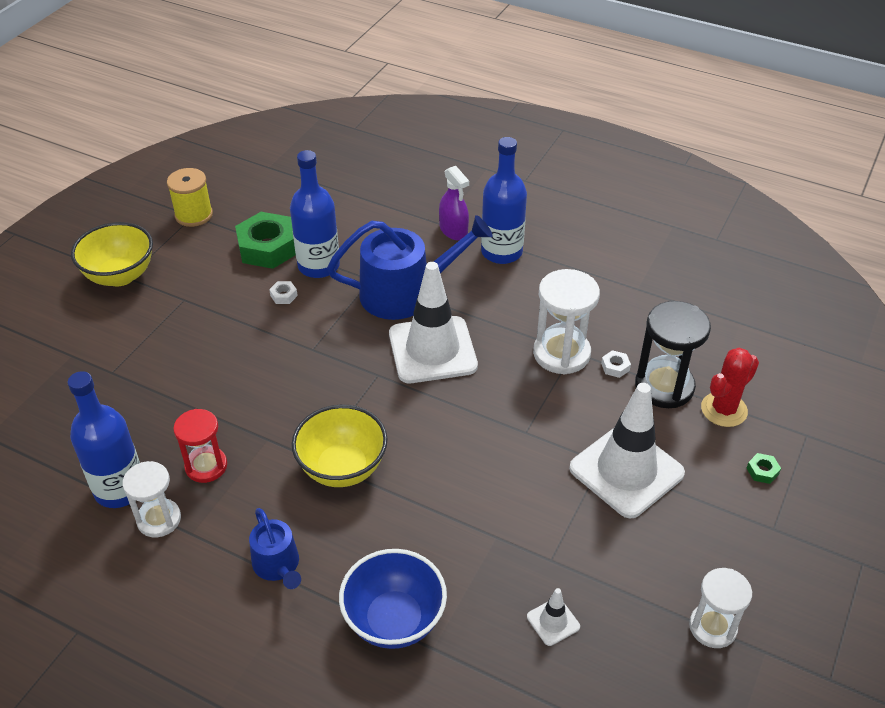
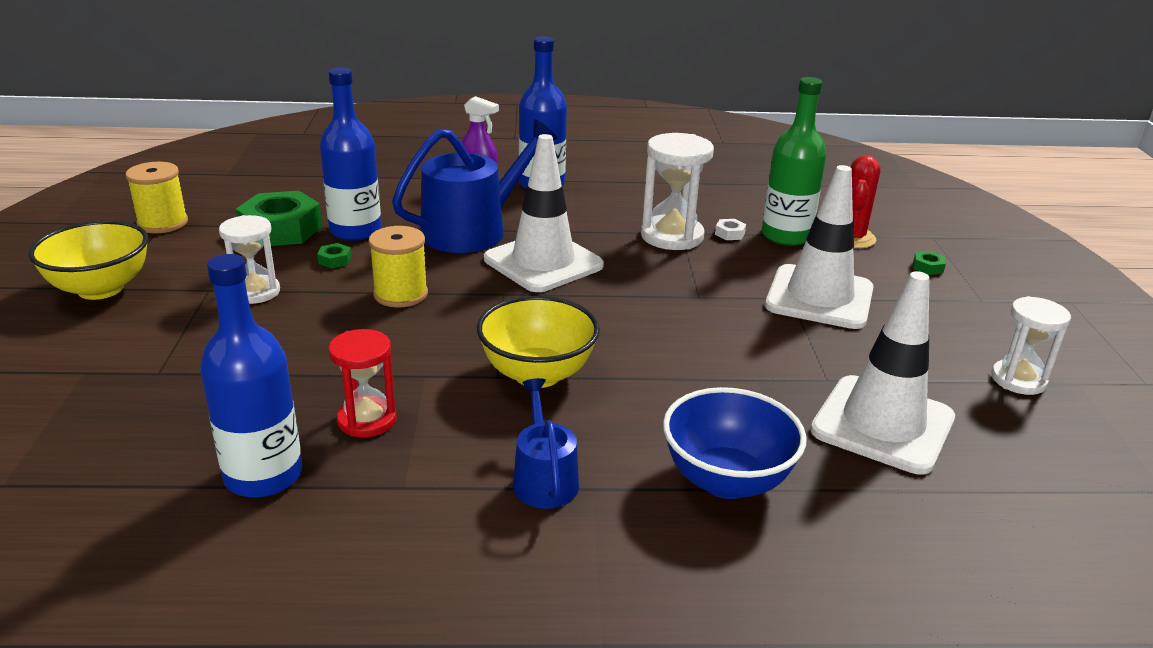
camera: 30 degrees left, 15 degrees down
white hourglass [122,461,181,537] -> white hourglass moved to [219,215,280,304]
blue watering can [249,508,301,589] -> blue watering can turned 135 degrees counterclockwise [513,378,579,509]
white nut [269,281,298,304] -> green nut [317,243,352,268]
white traffic cone [527,588,580,646] -> white traffic cone [810,271,955,474], size x2.38
black hourglass [635,301,711,408] -> green bottle [761,77,826,246]
none -> yellow spool [369,226,428,308]

